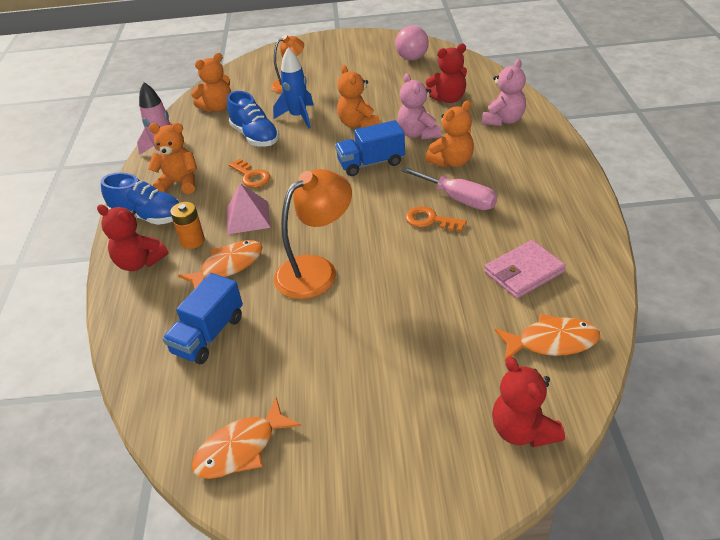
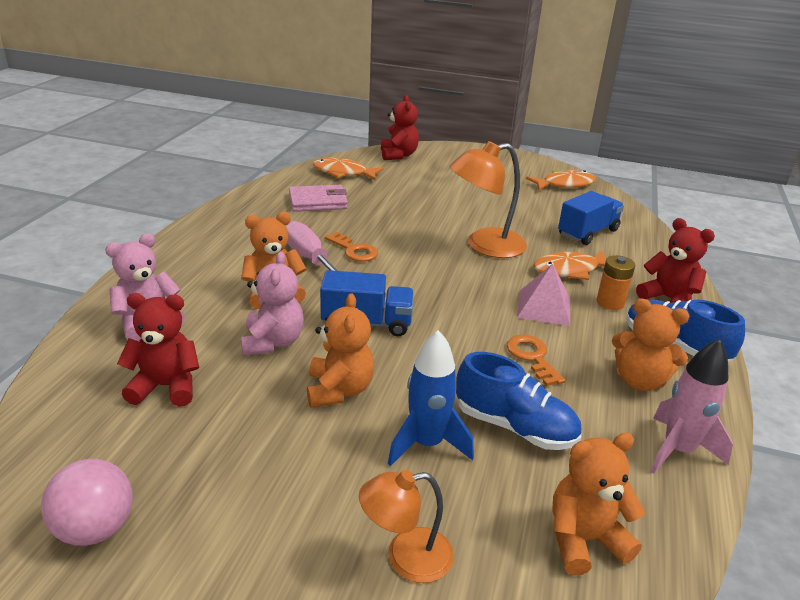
camera: 165 degrees left, 10 degrees down
blue shoe [227,91,279,147] -> blue shoe turned 135 degrees clockwise [456,352,581,450]

